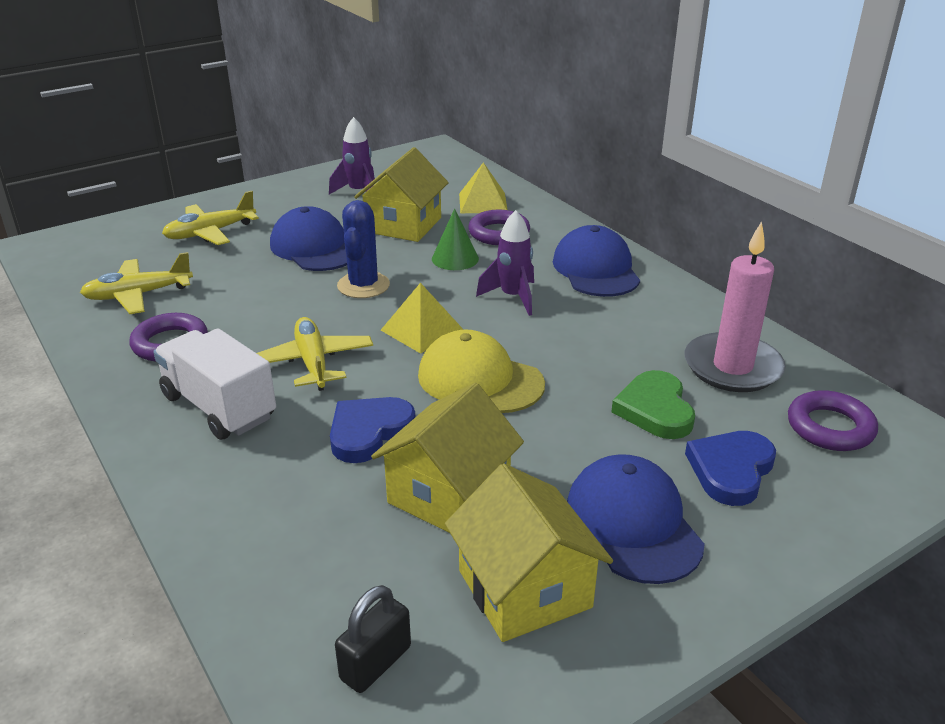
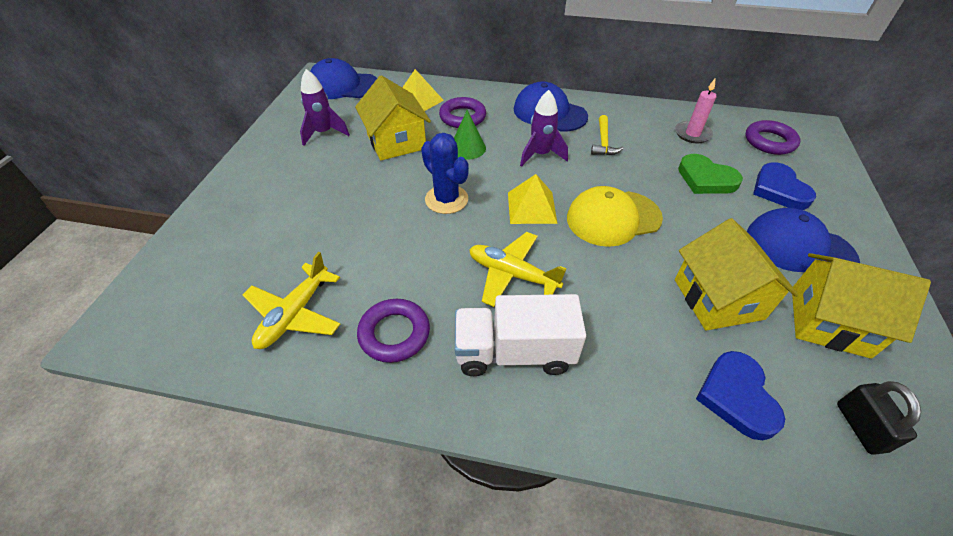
camera: 45 degrees left, 15 degrees up
yellow plane [162,191,259,245] -> none
blue cap [270,206,347,271] -> blue cap moved to [310,58,377,99]
blue heart [330,397,415,463] -> blue heart moved to [696,351,785,440]
pink candle [685,221,786,392] -> pink candle [675,79,716,143], size x0.59
none -> yellow hammer [591,115,624,155]

